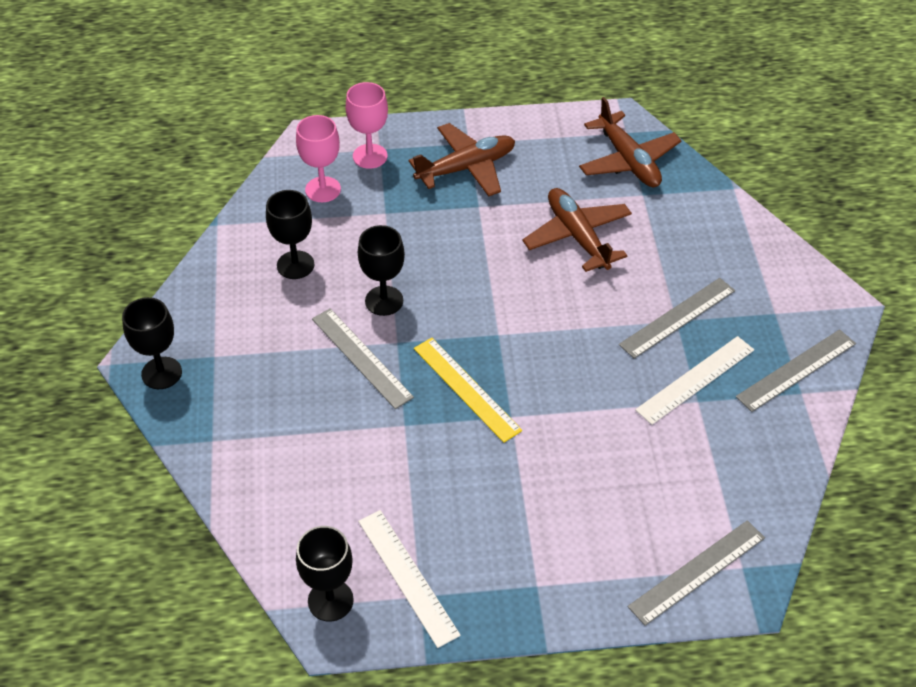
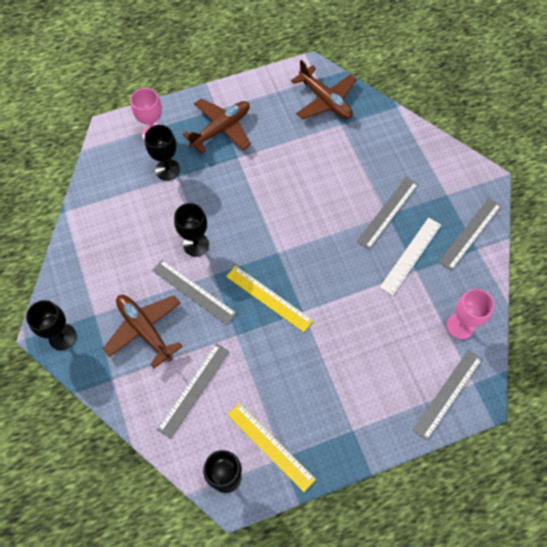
camera: 15 degrees left, 15 degrees up
black goblet [266,190,314,279] -> black goblet moved to [145,125,180,181]
pink goblet [296,115,341,202] -> pink goblet moved to [447,289,494,339]
white ruler [358,510,461,648] -> yellow ruler [227,403,316,492]
brown plane [522,188,632,272] -> brown plane moved to [103,295,183,369]
none -> grey ruler [157,343,230,439]

